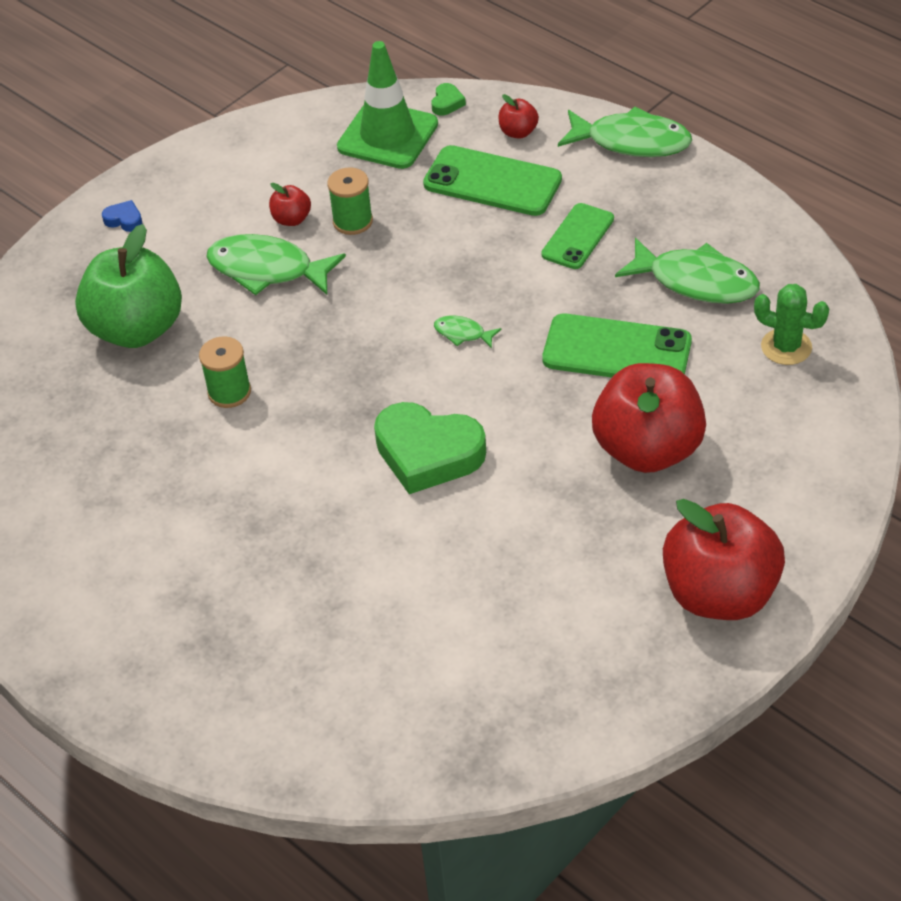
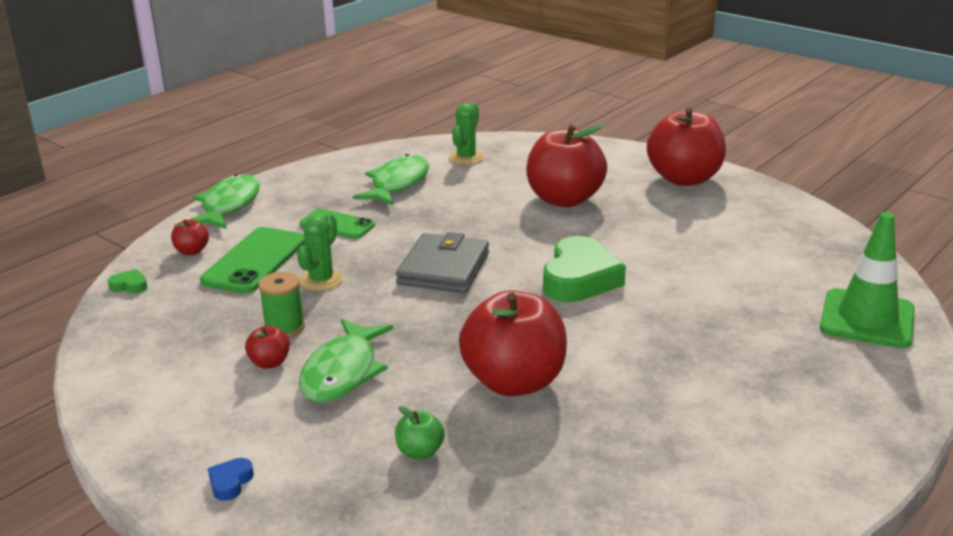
camera: 95 degrees left, 20 degrees down
green apple [75,224,182,348] -> green apple [395,406,445,459], size x0.43
green spool [199,336,251,408] -> red apple [459,290,567,396]
green traffic cone [337,41,438,169] -> green traffic cone moved to [820,212,915,348]
green fish [434,315,501,348] -> grey wallet [396,232,489,293]
green phone [542,313,692,377] -> none
none -> green cactus [297,214,343,291]

